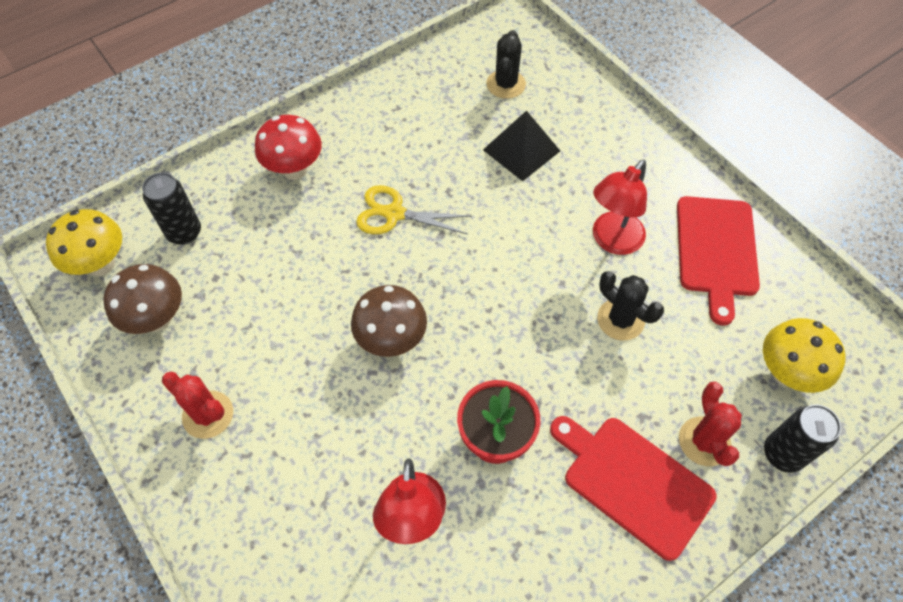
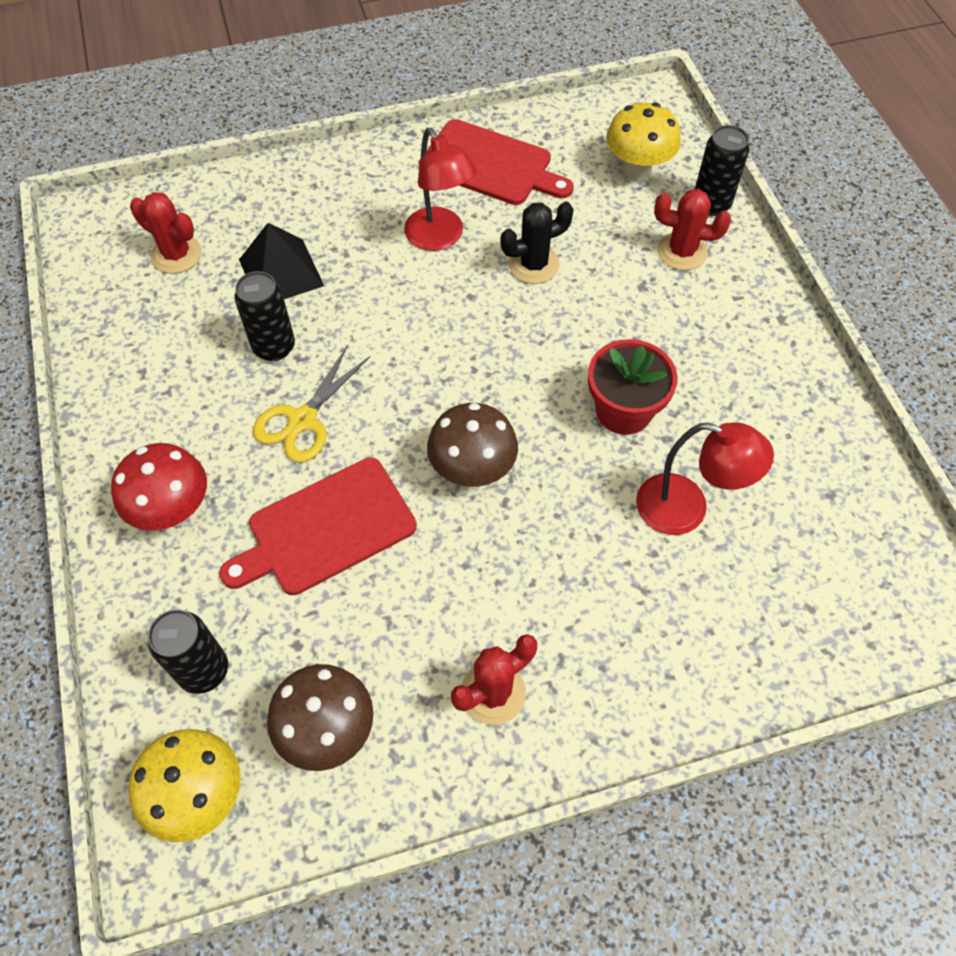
camera: 70 degrees left, 0 degrees up
black cactus [486,30,526,99] -> red cactus [130,192,202,274]
red cutting board [550,416,717,561] -> red cutting board moved to [219,458,417,595]
none -> black can [234,271,295,361]

